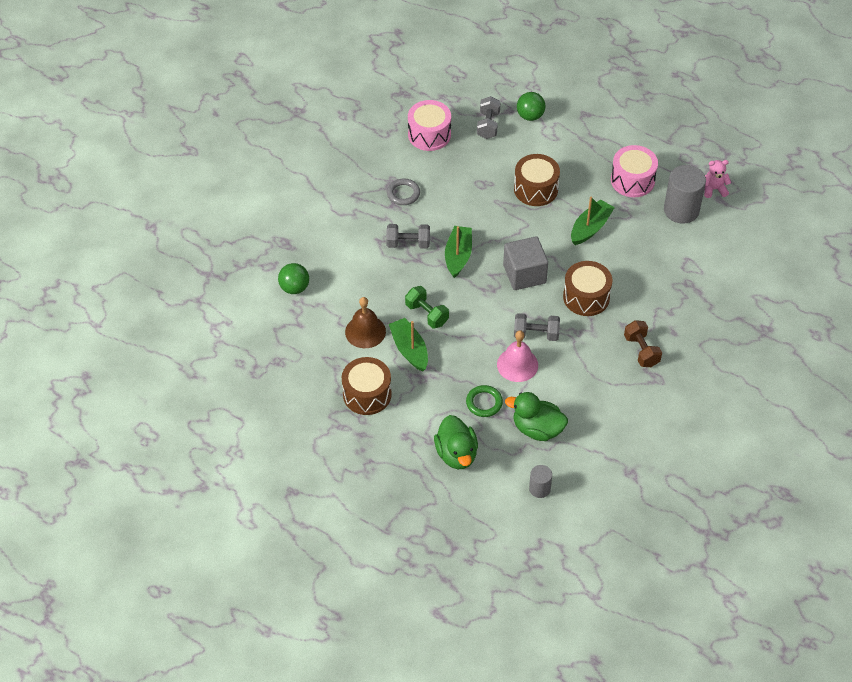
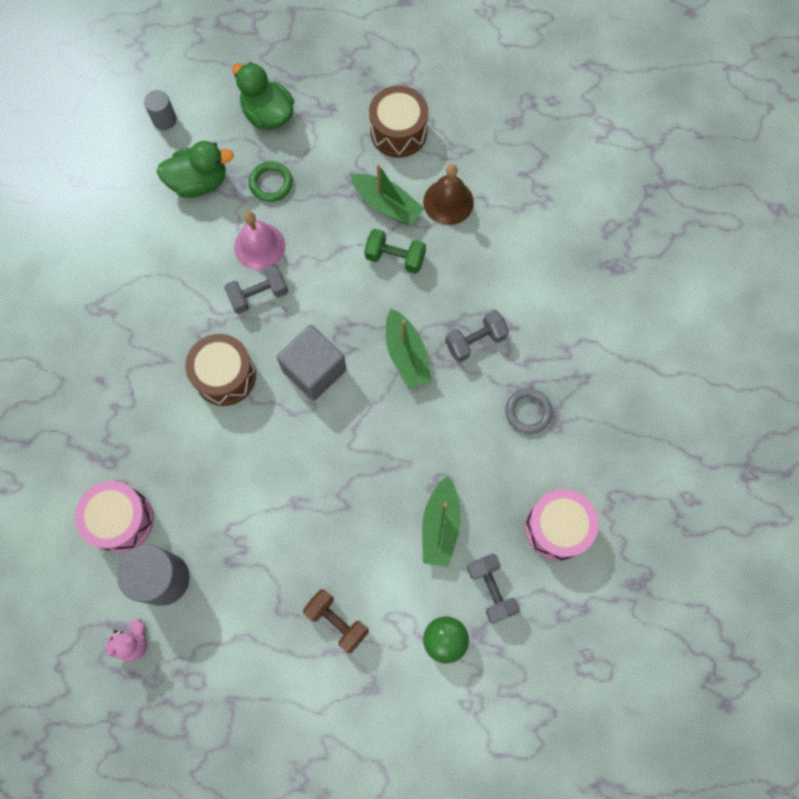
camera: 150 degrees right, 20 degrees up
green ball [278,263,309,294] -> none
brown drum [514,154,560,206] -> none
green boat [571,197,615,245] -> green boat moved to [422,476,461,567]
pink drum [611,145,658,197] -> pink drum moved to [75,481,154,553]
brown dumbbell [624,320,662,367] -> brown dumbbell moved to [303,589,369,653]

